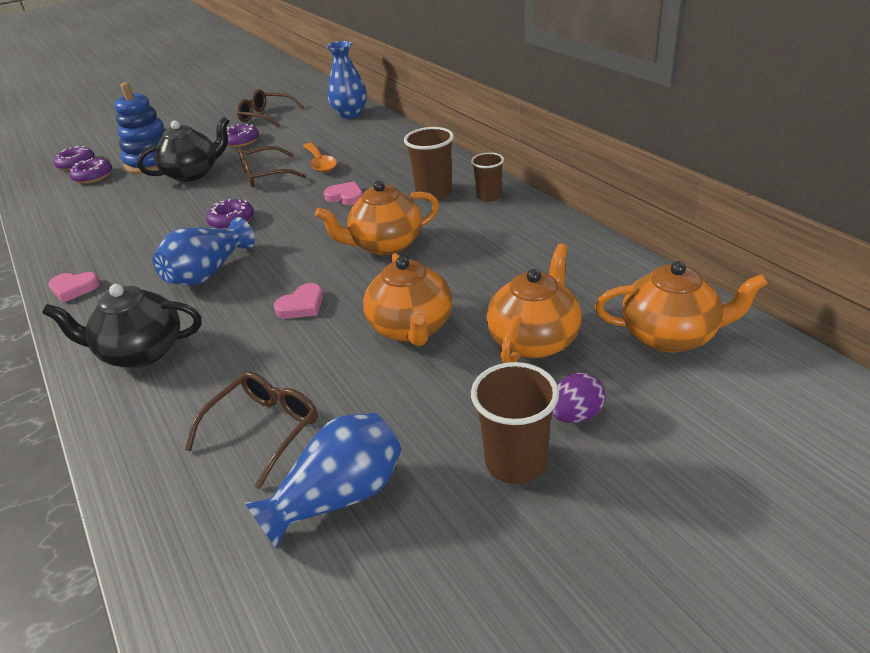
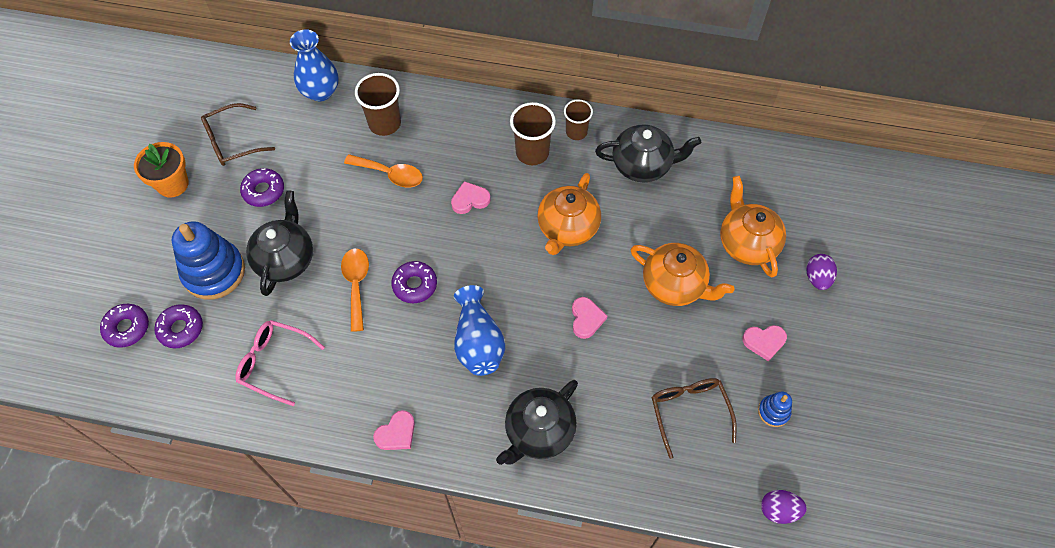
camera: 50 degrees left, 25 degrees up
brown glasses [238,146,306,187] -> none
blue vase [245,413,401,549] -> blue stacking toy [758,392,792,427]
brown cup [471,362,559,484] -> brown cup moved to [355,73,401,136]
orange teapot [595,261,768,353] -> none
none -> orange flower pot [134,142,189,198]
none -> pink glasses [235,320,325,406]
none -> orange spoon [341,248,369,332]
none -> black teapot [595,124,701,182]
none -> pink heart [742,325,787,361]
none -> purple egg [761,490,807,524]

